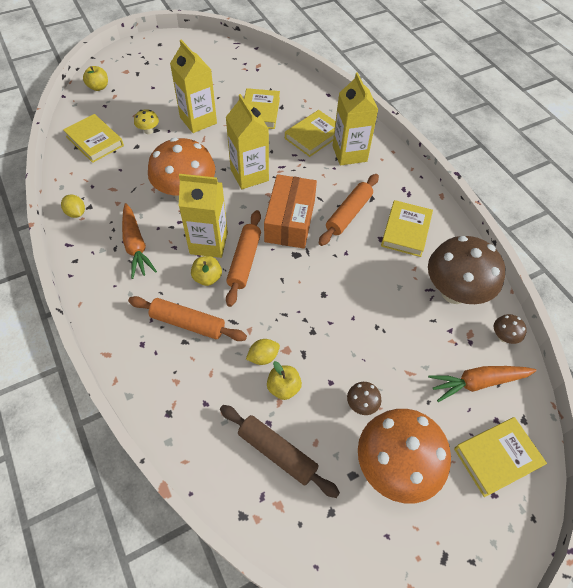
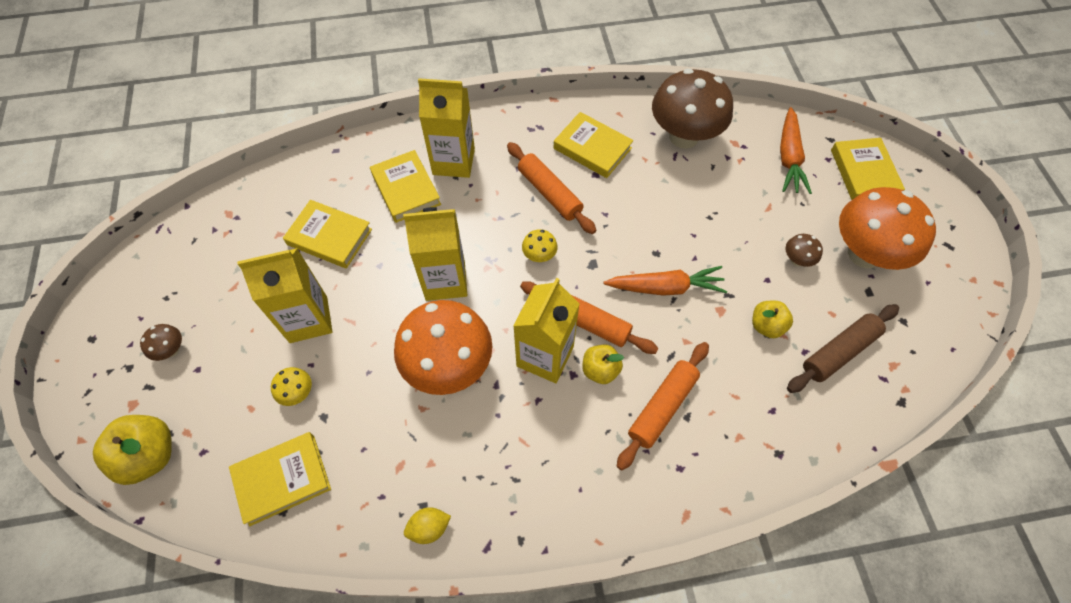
camera: 70 degrees left, 5 degrees up
yellow apple [83,66,108,91] -> yellow apple [93,415,172,485], size x1.59
orange carrot [122,203,157,279] -> orange carrot moved to [604,266,727,296]
yellow lemon [246,339,280,365] -> none
orange box [264,174,317,249] -> yellow mushroom [522,229,558,262]
brown mushroom [494,314,527,344] -> brown mushroom moved to [140,324,182,361]

